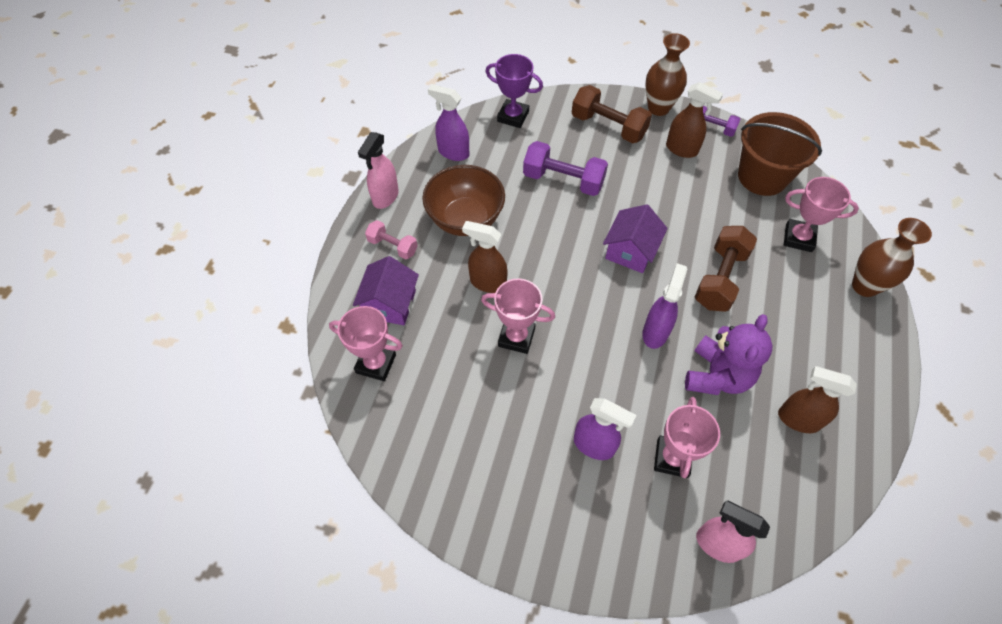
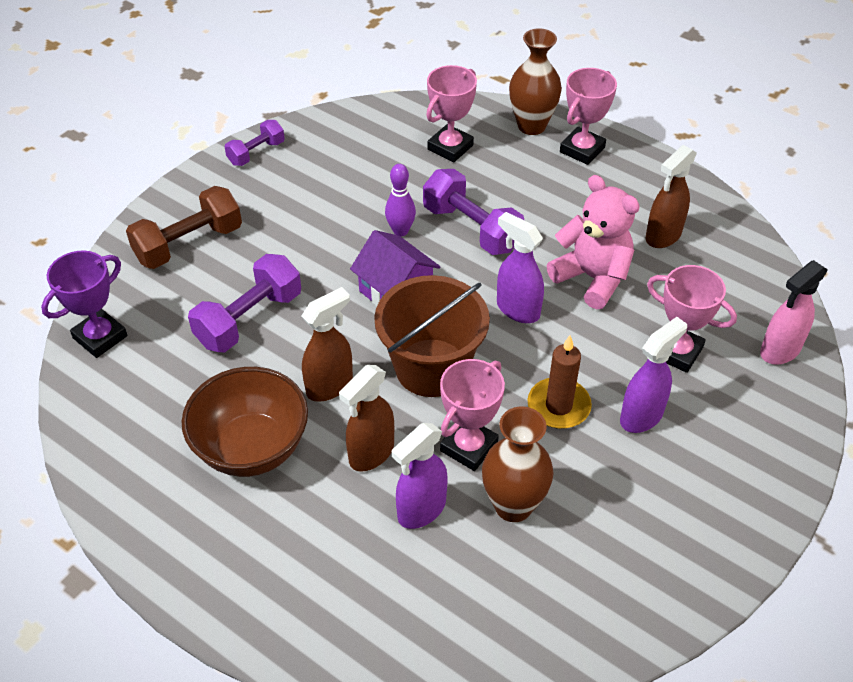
camera: 70 degrees left, 10 degrees down
pink trophy [329,306,403,381] -> pink trophy moved to [560,68,617,165]
purple house [353,256,419,325] -> none
pink spray bottle [358,132,399,209] -> none
pink dumbbell [365,220,418,260] -> none
purple spray bottle [428,84,469,161] -> purple spray bottle moved to [392,423,447,529]
brown vase [645,33,690,116] -> brown vase moved to [482,407,554,522]
brown spray bottle [666,82,723,158] -> brown spray bottle moved to [302,287,353,402]
purple teddy bear [685,314,773,395] -> pink teddy bear [547,175,640,309]
brown dumbbell [695,226,757,312] -> purple dumbbell [423,169,525,255]
brown bucket [738,112,822,196] -> brown bucket moved to [374,275,490,397]
none -> purple bowling pin [385,164,416,237]
none -> brown candle [528,335,592,429]

